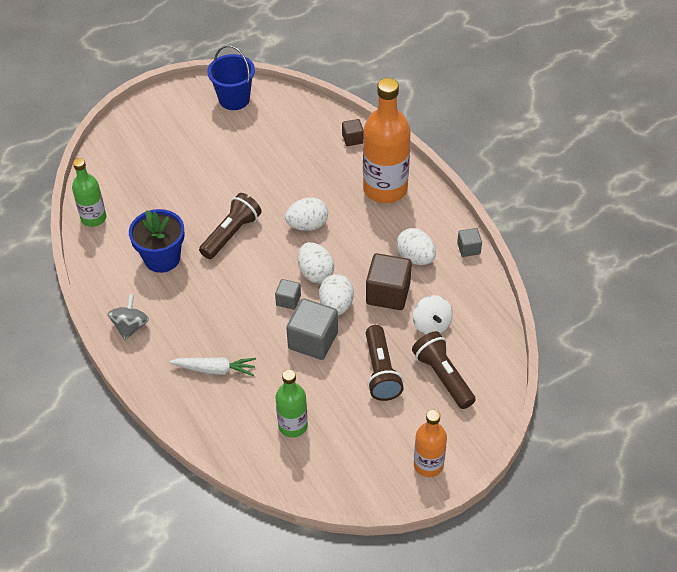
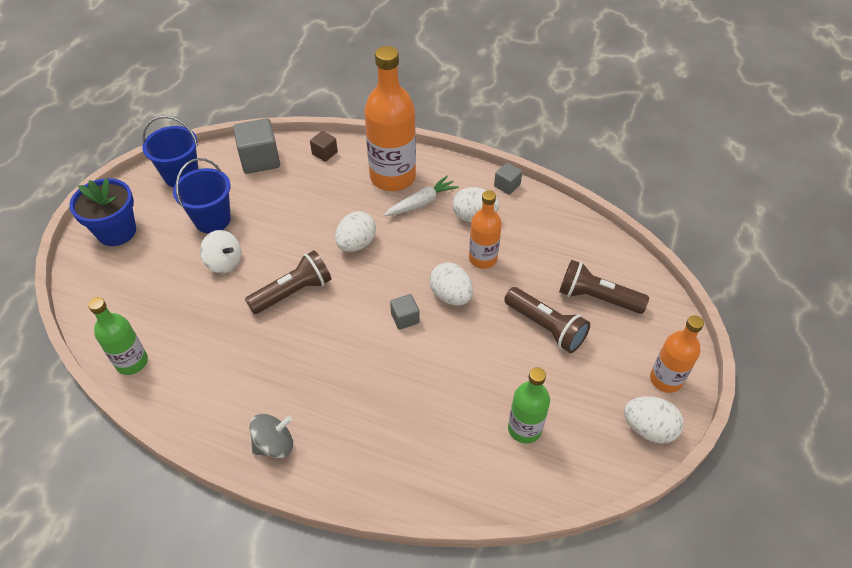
camera: 40 degrees left, 0 degrees up
grey spinning top [108,294,149,340] -> grey spinning top turned 90 degrees clockwise [249,414,293,458]
blue flower pot [129,209,185,273] -> blue flower pot moved to [69,178,136,246]
white carrot [169,357,256,376] -> white carrot moved to [384,176,459,216]
brown flashlight [199,193,262,259] -> brown flashlight turned 60 degrees clockwise [245,250,331,314]
grey cube [286,298,338,360] -> grey cube moved to [233,118,280,174]
white egg [298,242,334,283] -> white egg moved to [624,396,684,444]
brown cube [366,253,412,310] -> orange bottle [469,190,502,269]
white spinning top [413,295,453,335] -> white spinning top moved to [200,230,242,274]
none -> blue bucket [173,158,231,233]

